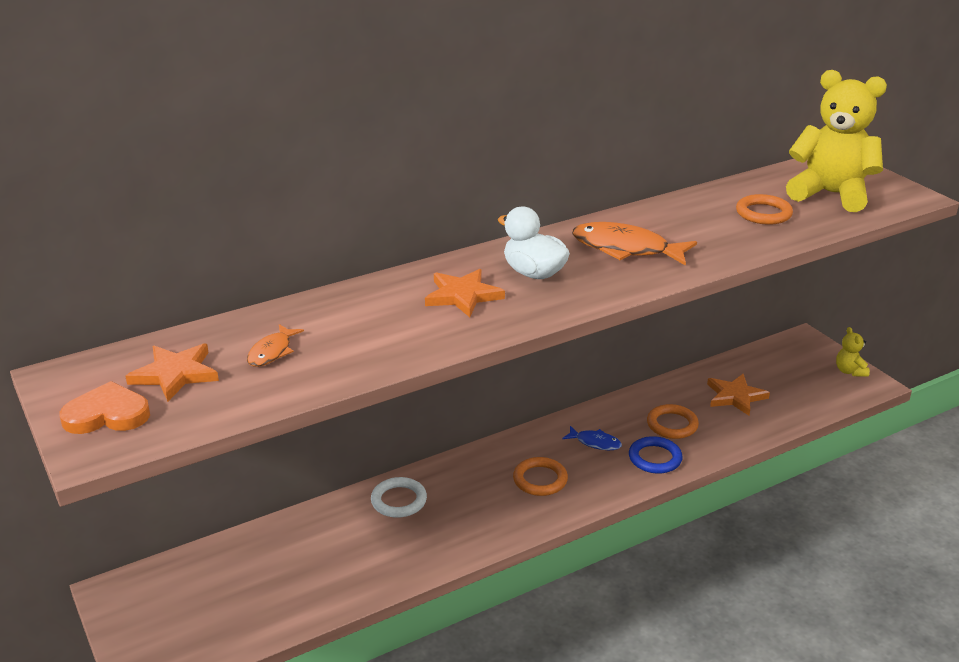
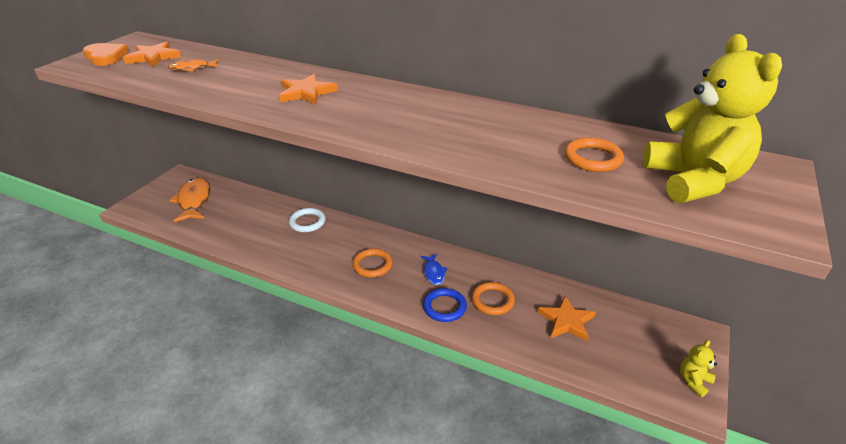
camera: 55 degrees right, 5 degrees up
white duck [498,206,570,279] -> none
orange fish [572,222,697,266] -> orange fish moved to [169,178,210,222]

